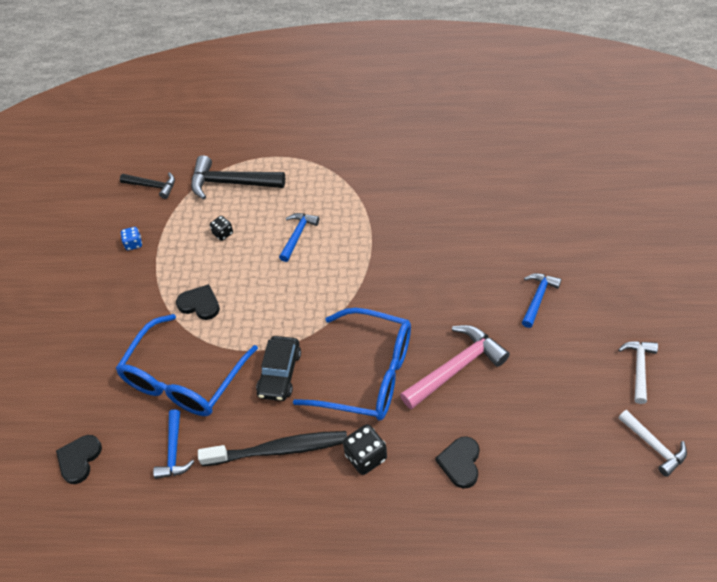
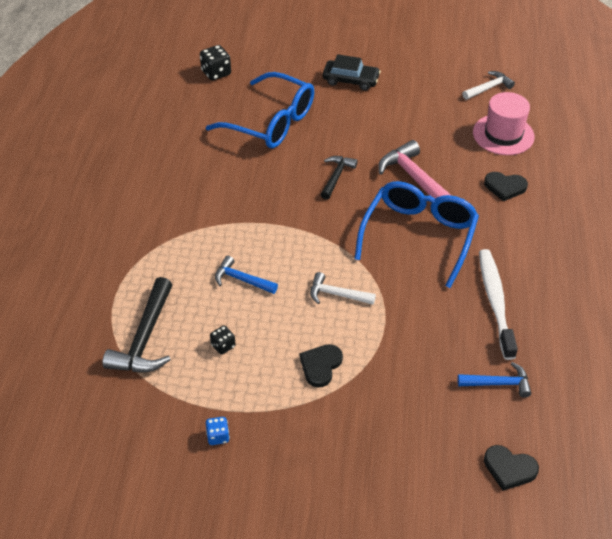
camera: 90 degrees left, 5 degrees down
blue glasses [116,314,258,416] -> blue glasses moved to [206,72,314,148]
black hammer [120,172,175,199] -> black hammer moved to [321,156,358,200]
black toothbrush [198,431,347,466] -> white toothbrush [479,249,518,360]
black car [256,336,301,401] -> black car moved to [323,54,381,91]
black dice [343,424,387,475] -> black dice moved to [200,45,231,81]
blue hammer [522,273,562,328] -> none
white hammer [618,341,658,404] -> white hammer moved to [310,272,376,305]
none -> pink hat [473,92,535,155]

